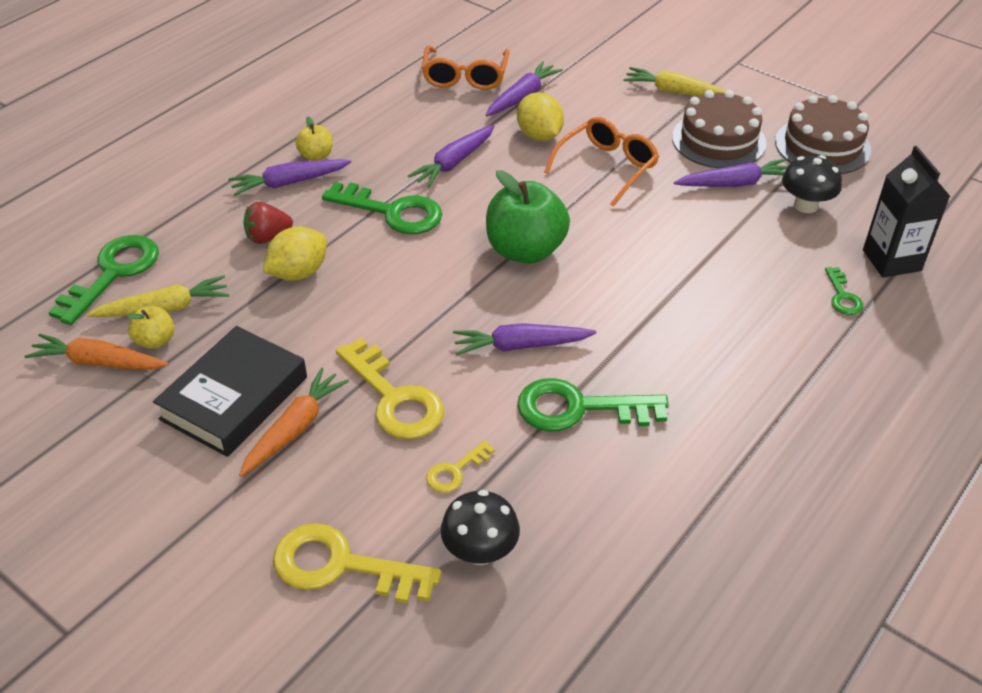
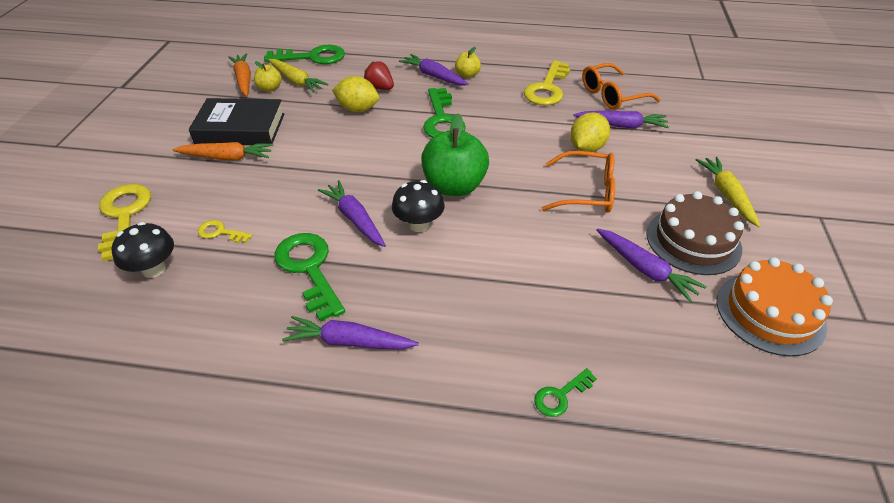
camera: 60 degrees right, 0 degrees up
yellow key [336,338,444,439] -> yellow key moved to [524,60,570,105]
purple carrot [408,125,495,188] -> purple carrot moved to [282,316,419,349]
brown cake [775,95,871,174] -> orange cake [717,257,833,356]
black mushroom [782,155,842,213] -> black mushroom moved to [392,180,444,232]
black carton [863,146,951,278] -> none

